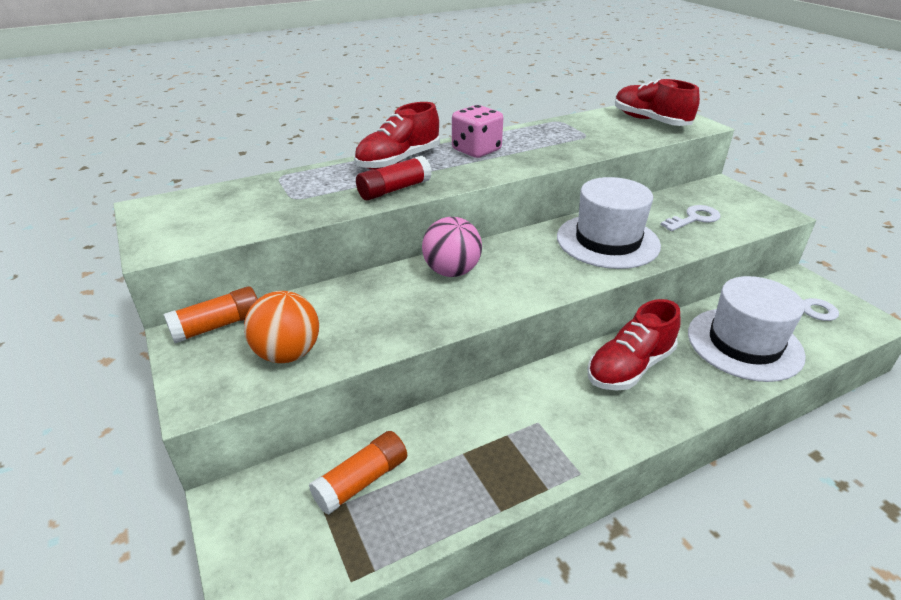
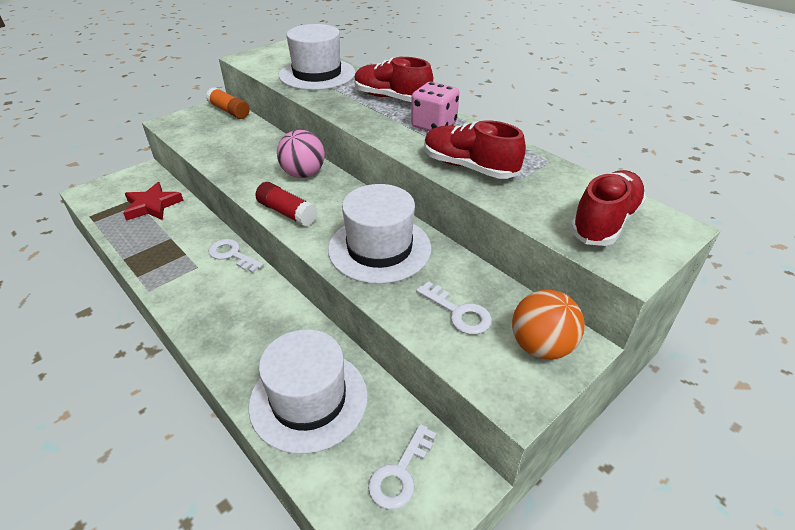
camera: 75 degrees right, 5 degrees up
orange ball [244,291,319,363] -> orange ball moved to [512,290,585,360]
orange glue stick [309,431,407,515] -> red star [123,182,184,221]
red glue stick [356,156,432,201] -> red glue stick moved to [256,182,318,226]
red shoe [587,299,681,391] -> red shoe moved to [424,120,526,179]
none -> white key [208,239,264,273]
none -> white hat [279,24,355,90]

